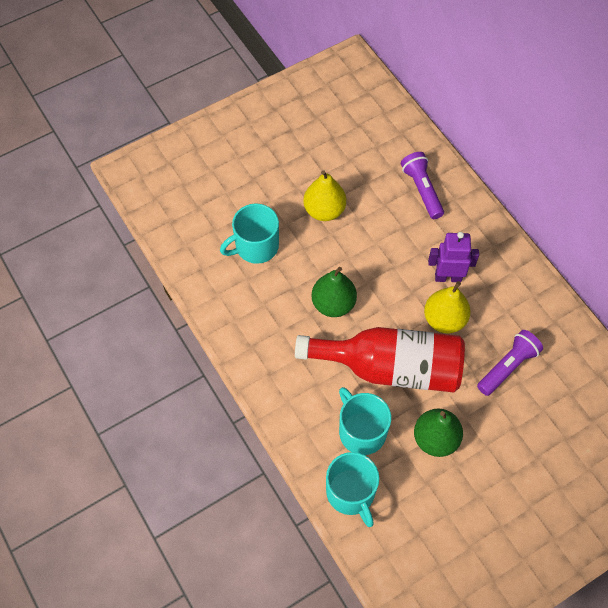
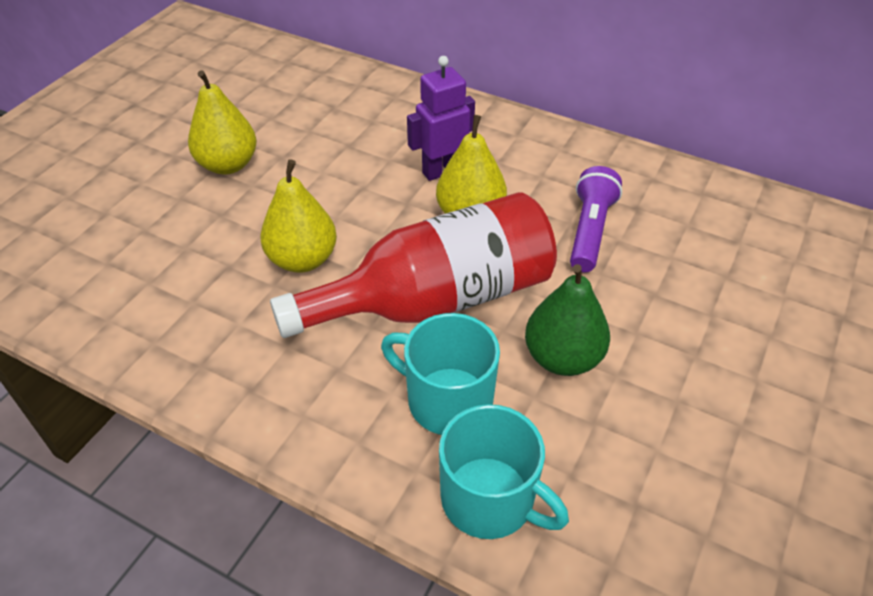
camera: 30 degrees left, 15 degrees down
turquoise mug [220,204,279,264] -> none
green pear [311,267,357,317] -> yellow pear [260,159,337,273]
purple flashlight [401,152,444,219] -> none

